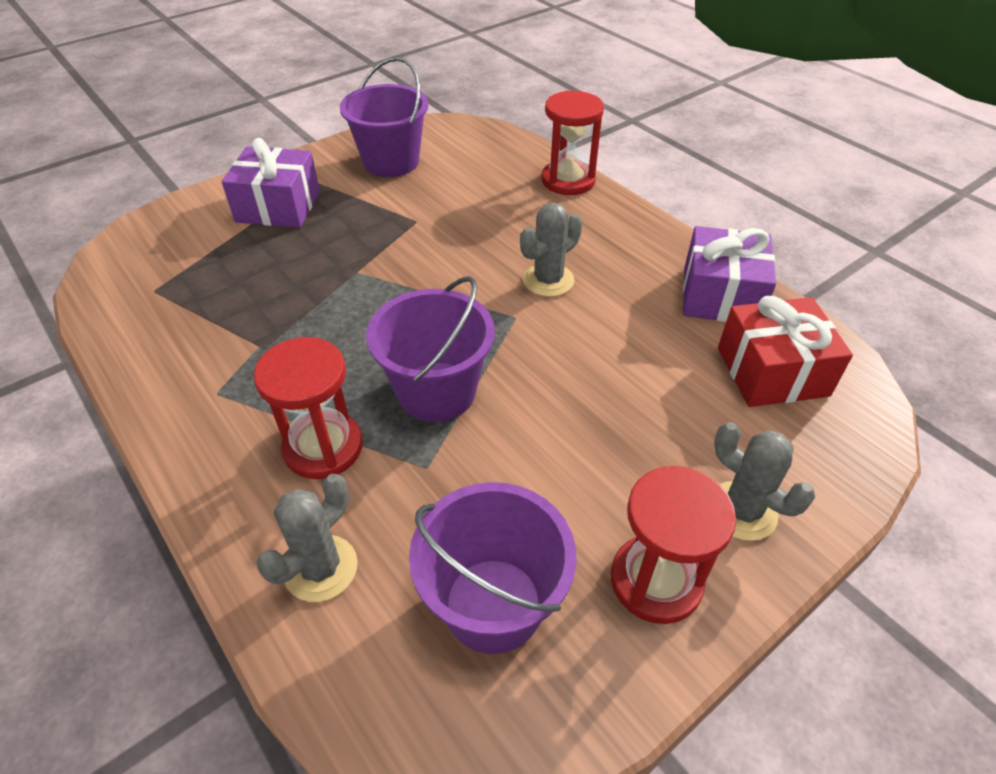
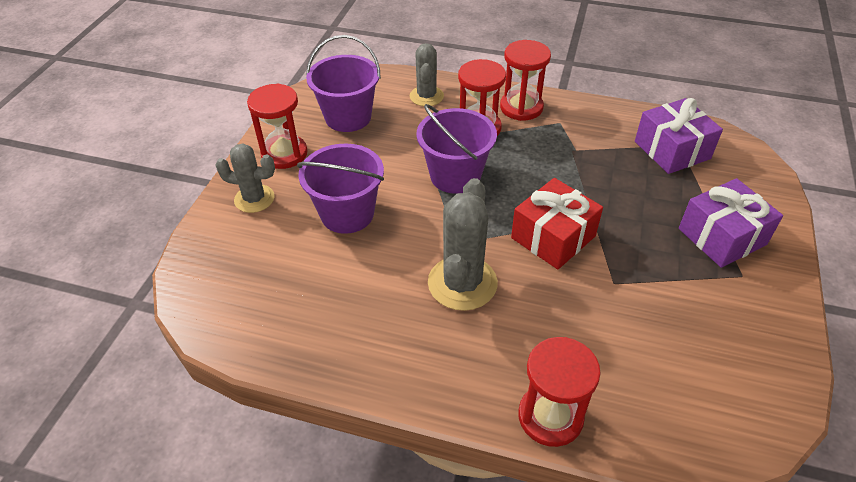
camera: 145 degrees right, 0 degrees up
purple bucket [340,57,428,177] -> purple bucket moved to [297,143,384,234]
grey cactus [520,203,582,297] -> grey cactus [428,178,498,311], size x1.55
purple gift [683,226,776,322] -> purple gift moved to [635,98,723,174]
red gift [718,296,853,407] -> red gift moved to [511,178,603,269]
none -> red hourglass [500,40,551,121]

